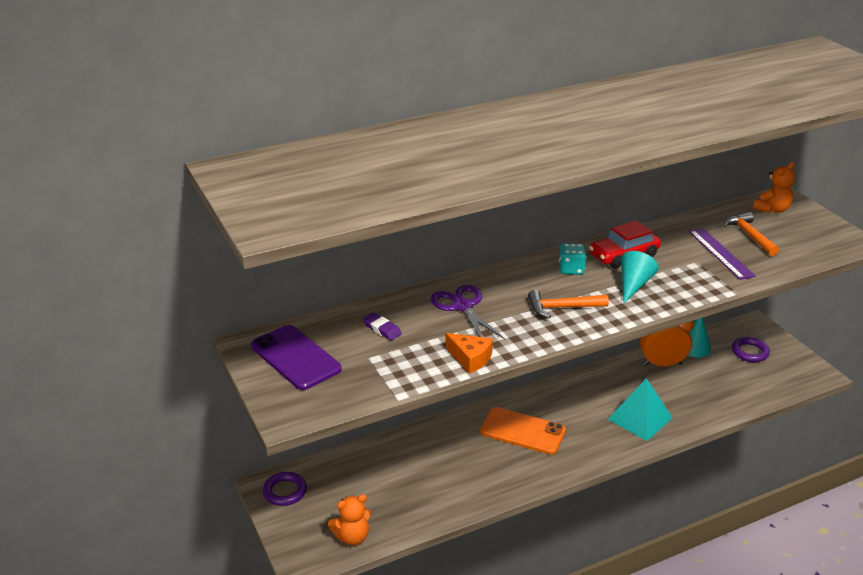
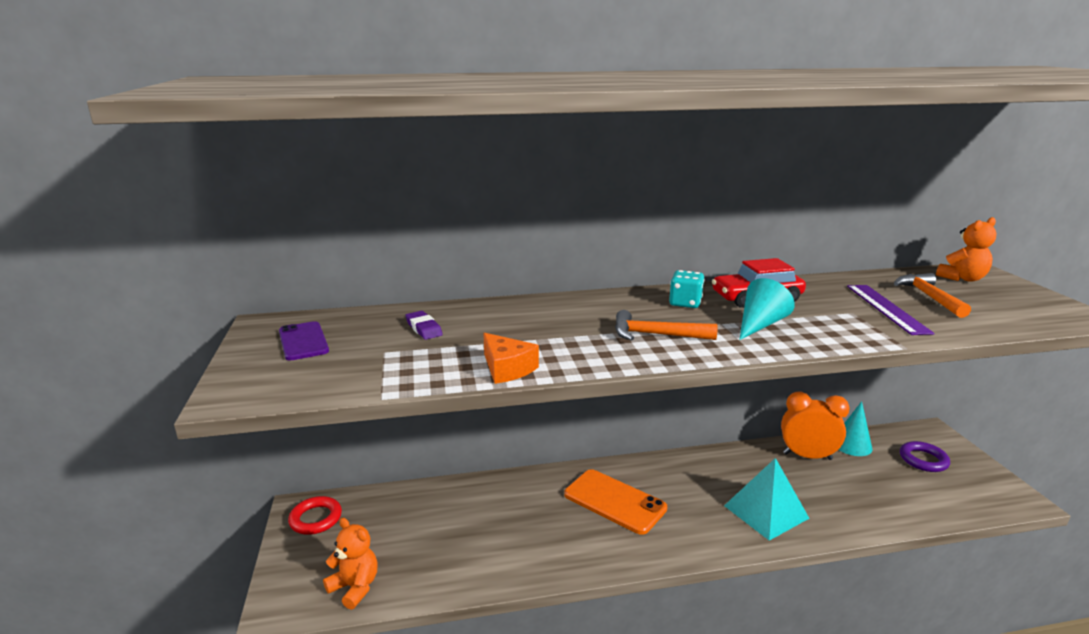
camera: 15 degrees right, 10 degrees down
purple phone [251,325,342,390] -> purple phone [279,321,329,361], size x0.64
purple ring [263,472,307,506] -> red ring [288,496,342,535]
orange teddy bear [328,494,371,545] -> orange teddy bear turned 135 degrees counterclockwise [323,518,378,610]
purple scissors [431,285,505,339] -> none

